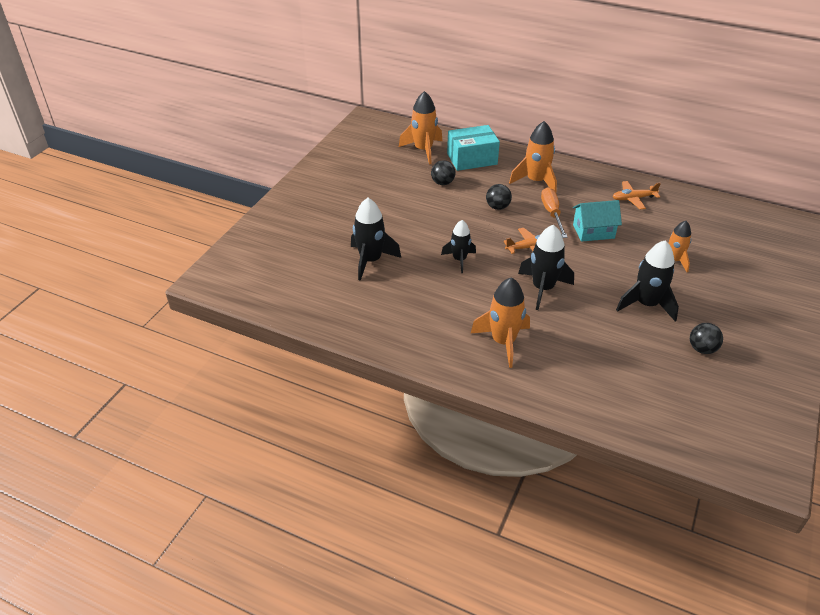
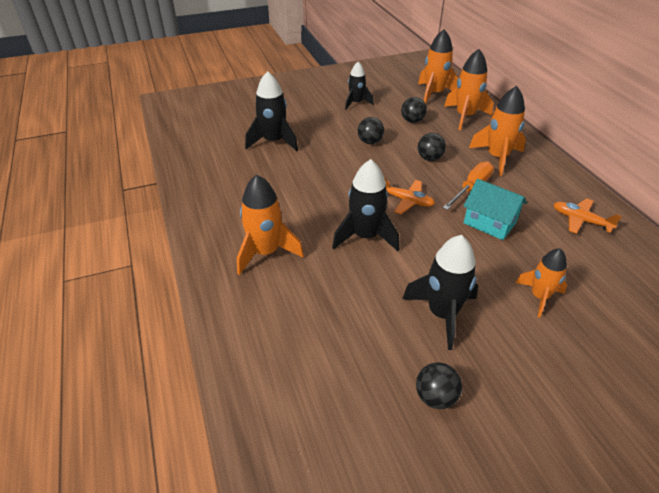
camera: 45 degrees right, 0 degrees up
black rocket [441,220,476,273] -> black rocket moved to [345,62,374,110]
turquoise box [447,125,500,171] -> orange rocket [444,49,493,130]
none -> black ball [358,117,384,144]

